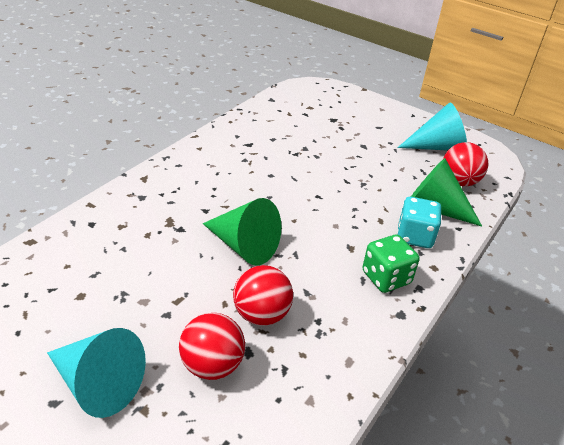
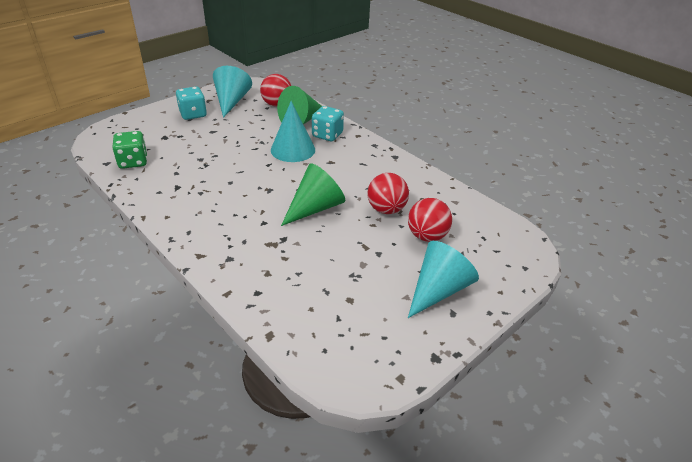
camera: 75 degrees left, 0 degrees up
green dice [362,234,419,293] -> green dice moved to [112,131,147,169]
none -> turquoise dice [176,86,207,120]
none -> turquoise cone [271,101,315,162]

